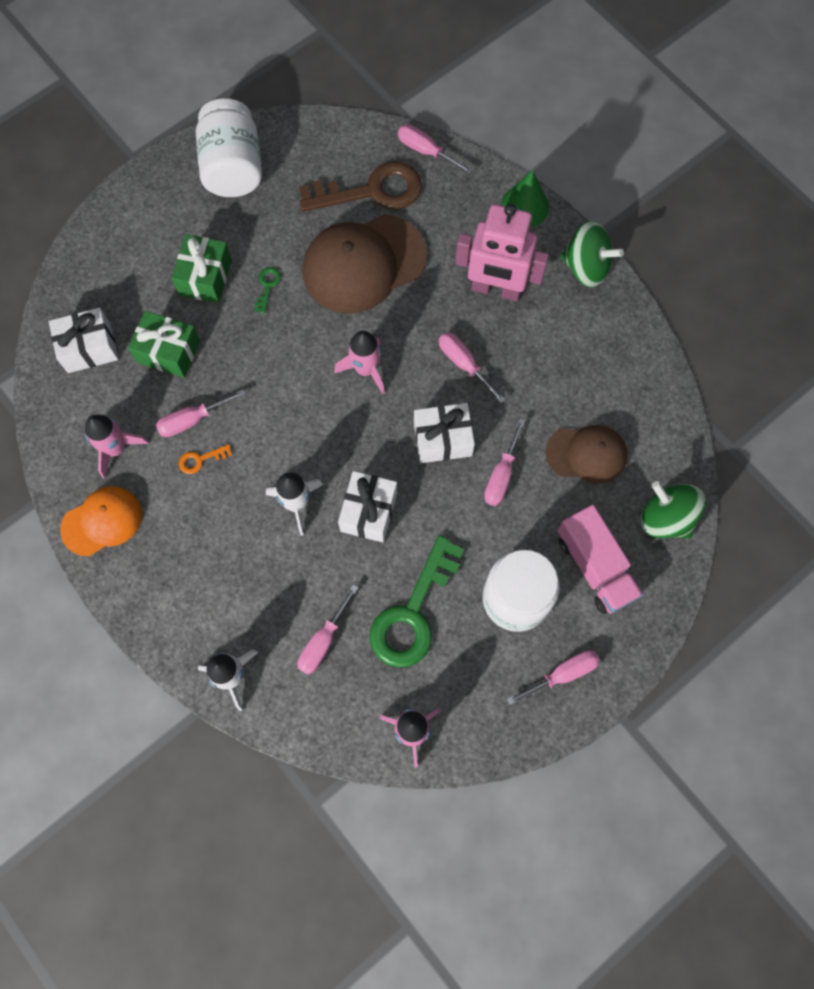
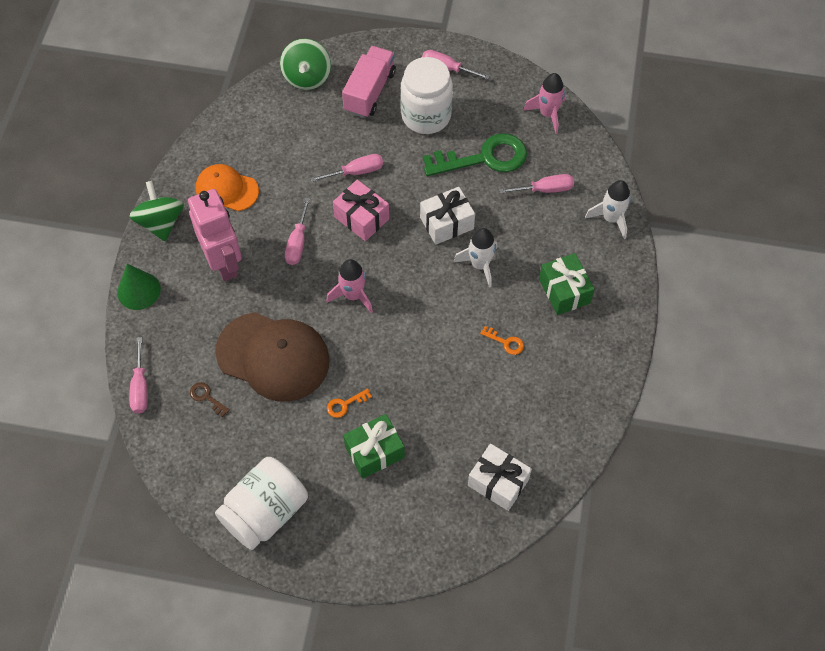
camera: 130 degrees left, 10 degrees down
orange cap [60,486,142,556] -> orange cap moved to [196,164,259,211]
pink rocket [85,415,149,479] -> none
green gift [128,311,200,378] -> green gift moved to [539,253,594,315]
pink screwdriver [156,389,246,437] -> none
green key [254,267,281,313] -> orange key [327,388,372,418]
brown key [299,161,422,212] -> brown key [190,382,230,417], size x0.40
white gift [414,403,475,463] -> pink gift [333,180,389,241]
brown cap [546,425,627,484] -> none

